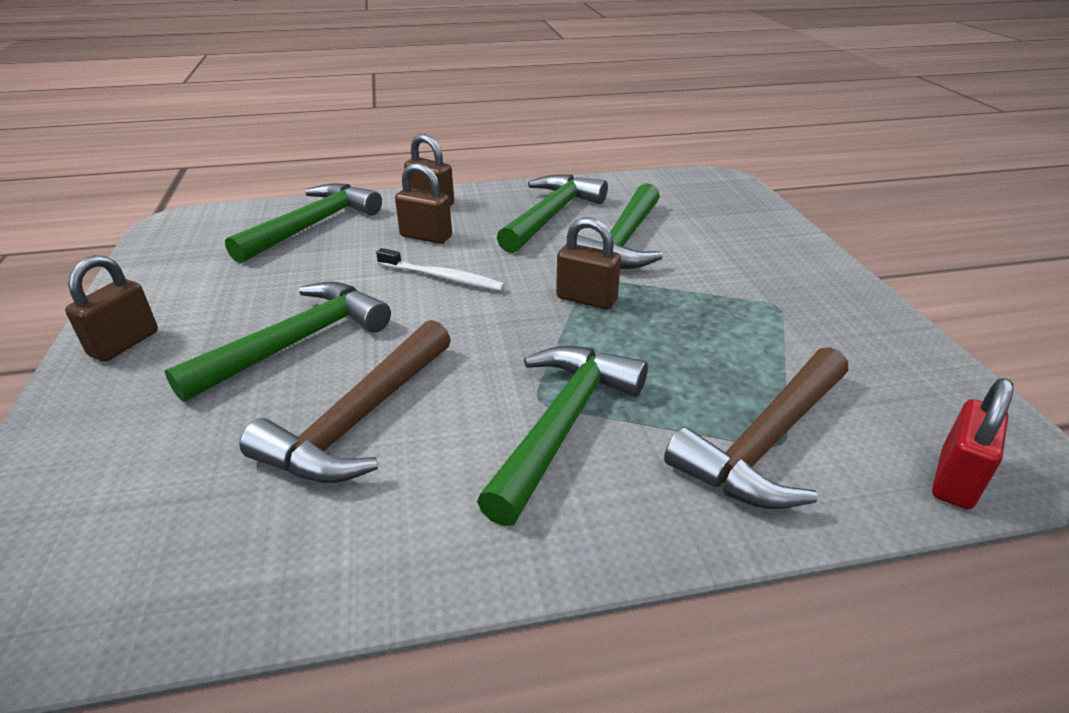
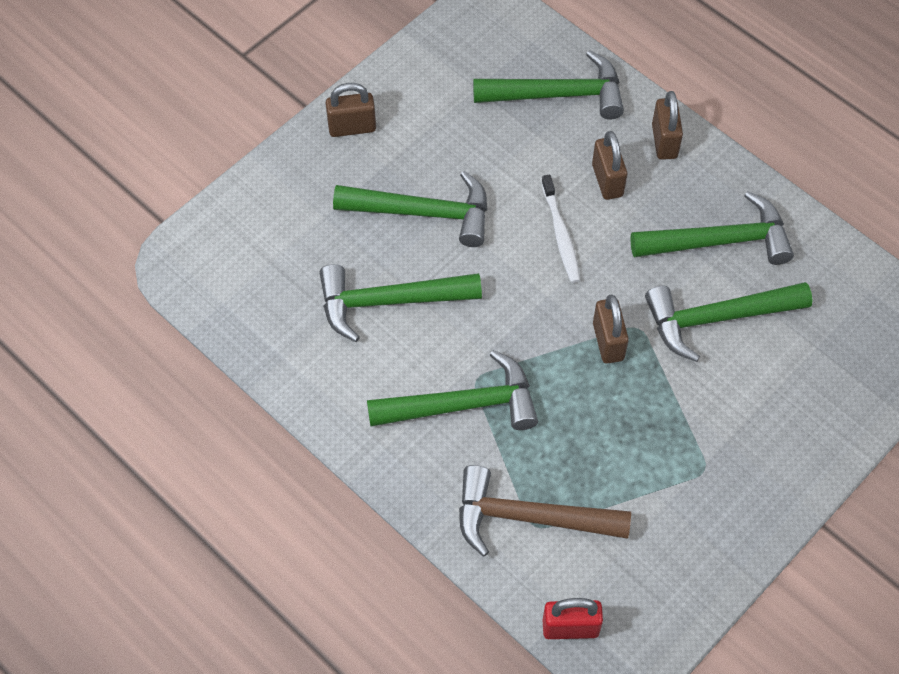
camera: 55 degrees right, 25 degrees up
brown hammer [239,320,451,483] -> green hammer [320,264,482,342]

